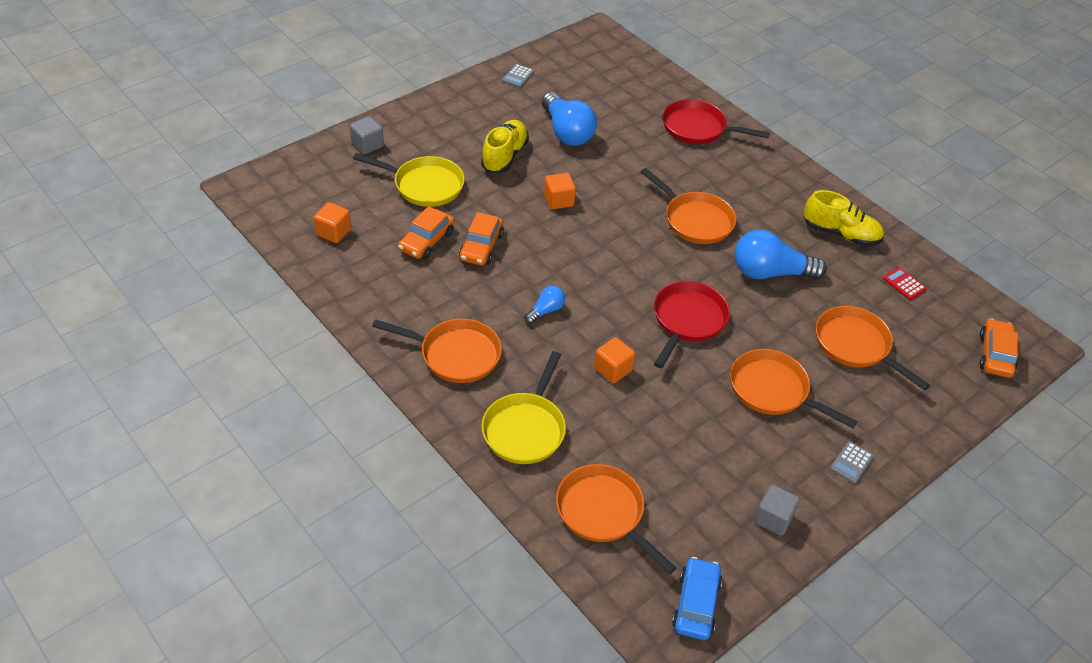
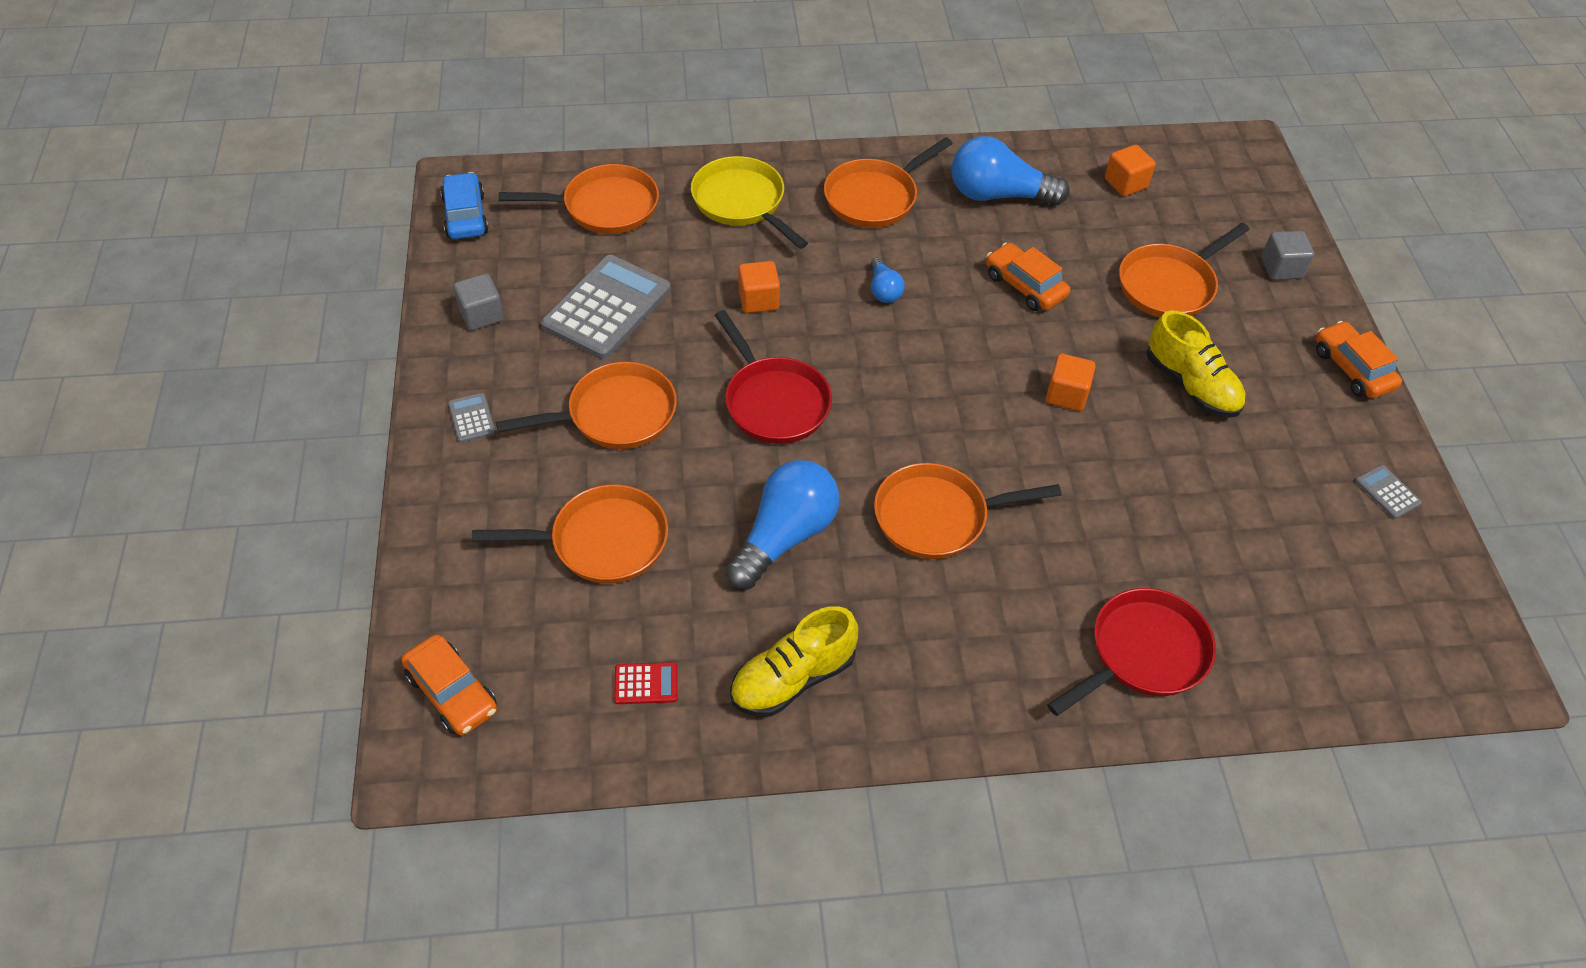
camera: 125 degrees right, 5 degrees up
yellow pan [353,153,465,207] -> orange pan [1119,223,1250,317]
orange car [398,206,455,259] -> orange car moved to [1316,321,1402,398]
blue light bulb [542,92,597,146] -> blue light bulb moved to [951,136,1070,205]
blue car [672,557,722,640] -> blue car turned 150 degrees counterclockwise [440,172,489,239]
none -> grey calculator [541,255,671,359]

